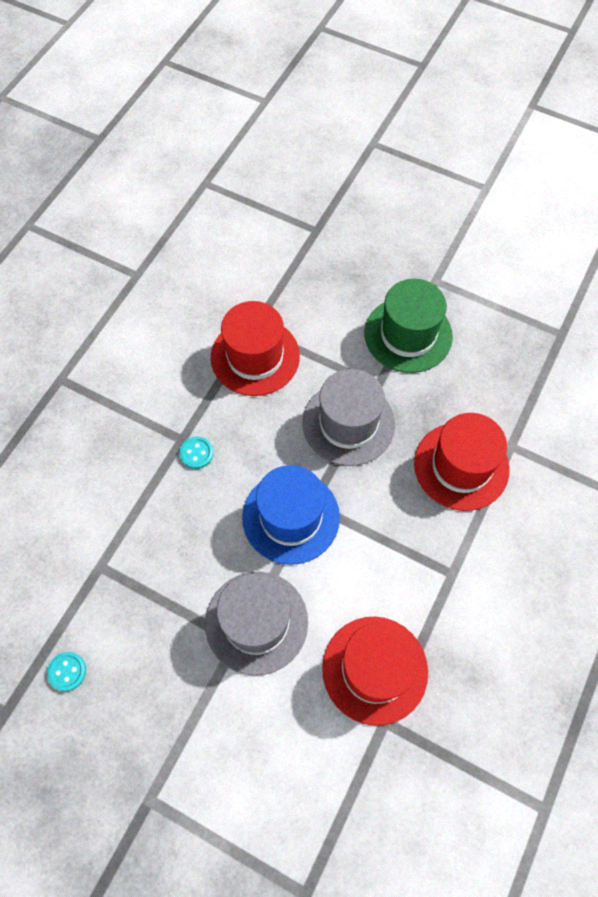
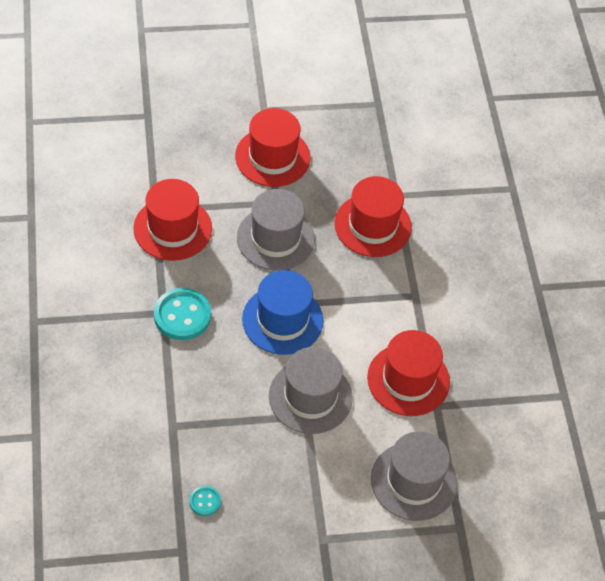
camera: 40 degrees left, 10 degrees down
turquoise button [179,436,213,469] -> turquoise button [154,288,211,340], size x1.96
green hat [365,279,453,373] -> red hat [235,108,310,187]
none -> grey hat [371,431,457,521]

